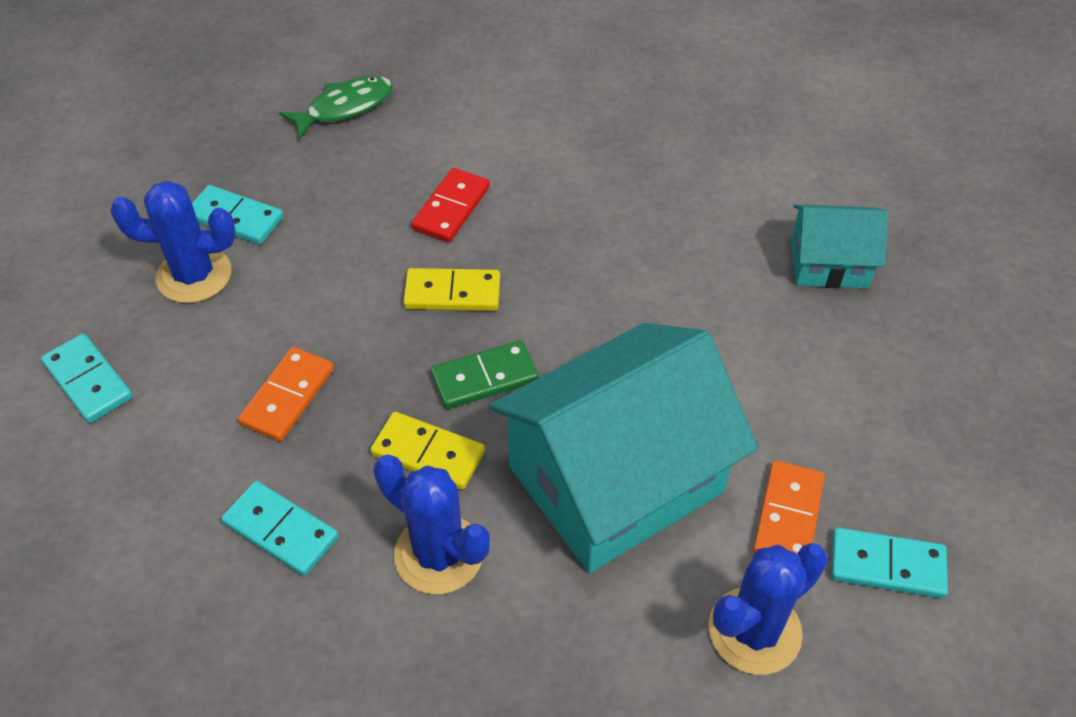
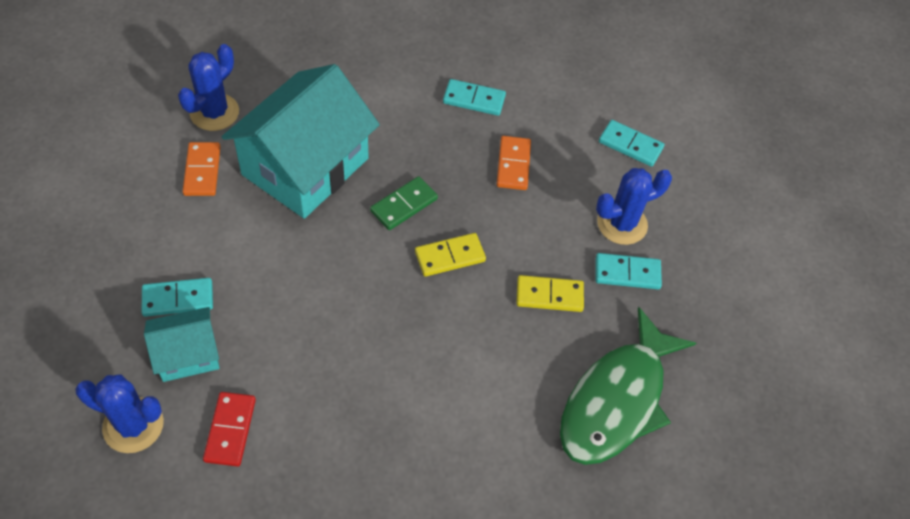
camera: 155 degrees right, 5 degrees up
green fish [279,76,393,140] -> green fish [560,307,696,465], size x1.86
yellow domino [370,412,485,490] -> yellow domino moved to [516,275,584,312]
blue cactus [374,455,490,594] -> blue cactus moved to [75,374,164,453]
red domino [411,168,490,242] -> red domino moved to [203,392,256,467]
turquoise domino [831,528,948,598] -> turquoise domino moved to [142,278,213,317]

